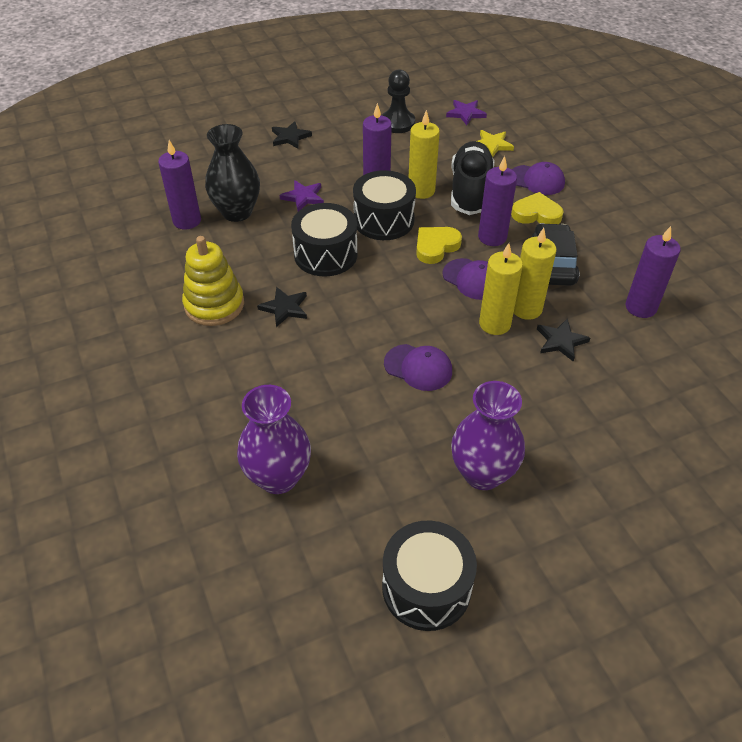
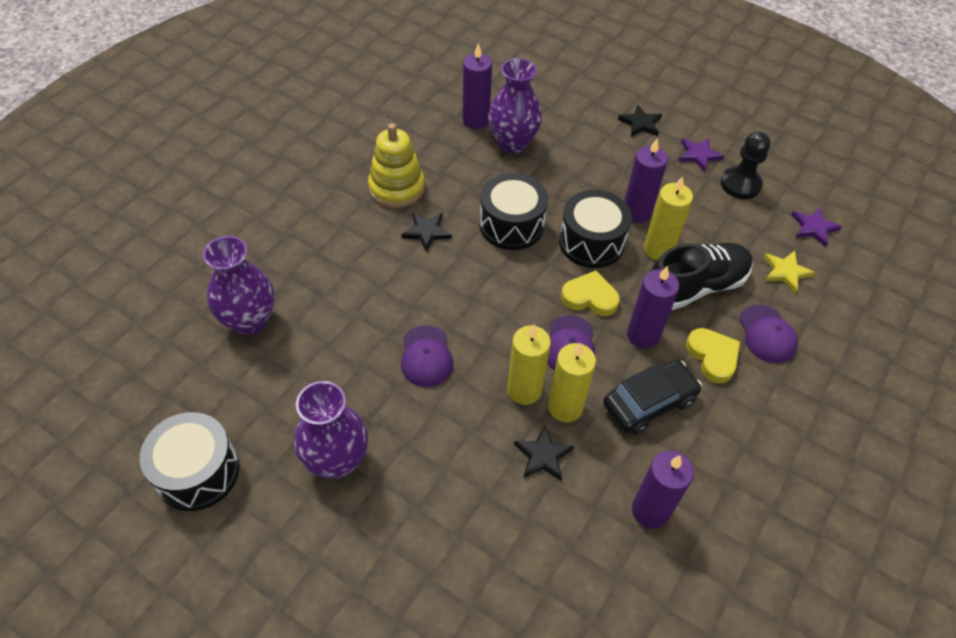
camera: 55 degrees right, 5 degrees up
black vase [205,124,260,222] -> purple vase [488,58,542,153]
purple star [280,180,324,211] -> purple star moved to [679,138,724,172]

